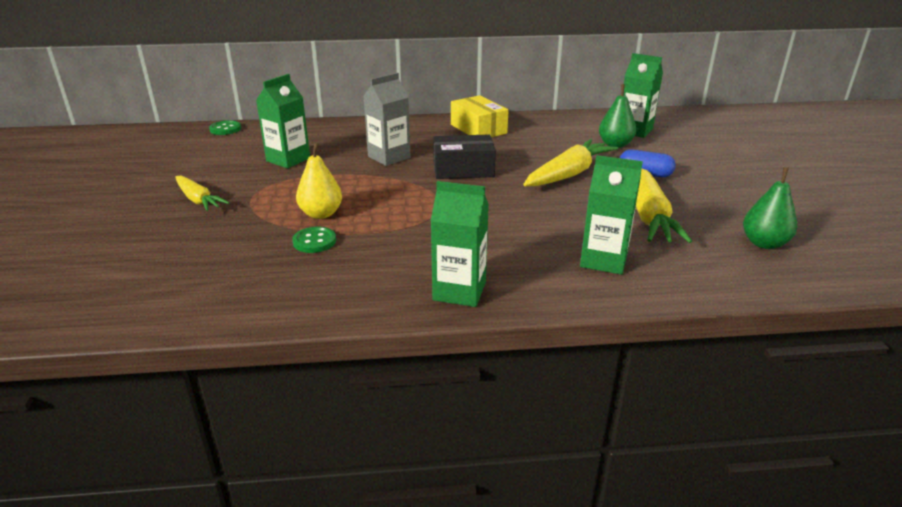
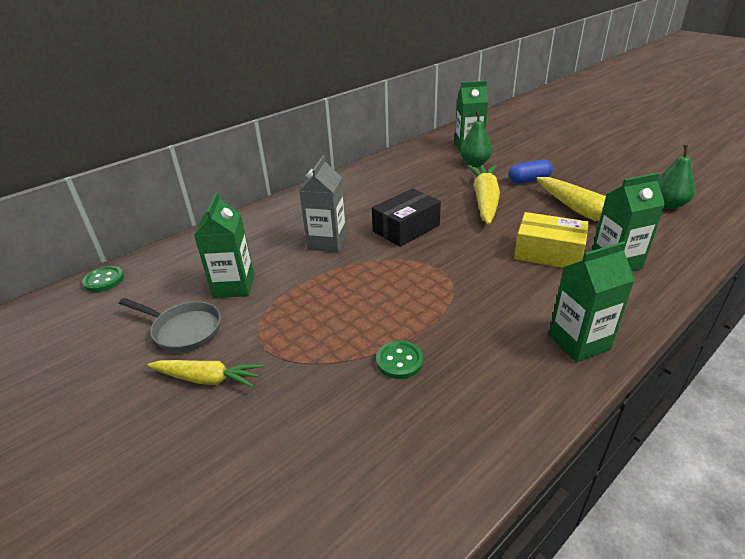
camera: 35 degrees left, 5 degrees up
yellow pear [296,142,342,219] -> none
yellow box [451,95,509,137] -> yellow box moved to [514,212,589,268]
none -> grey pan [119,298,221,352]

